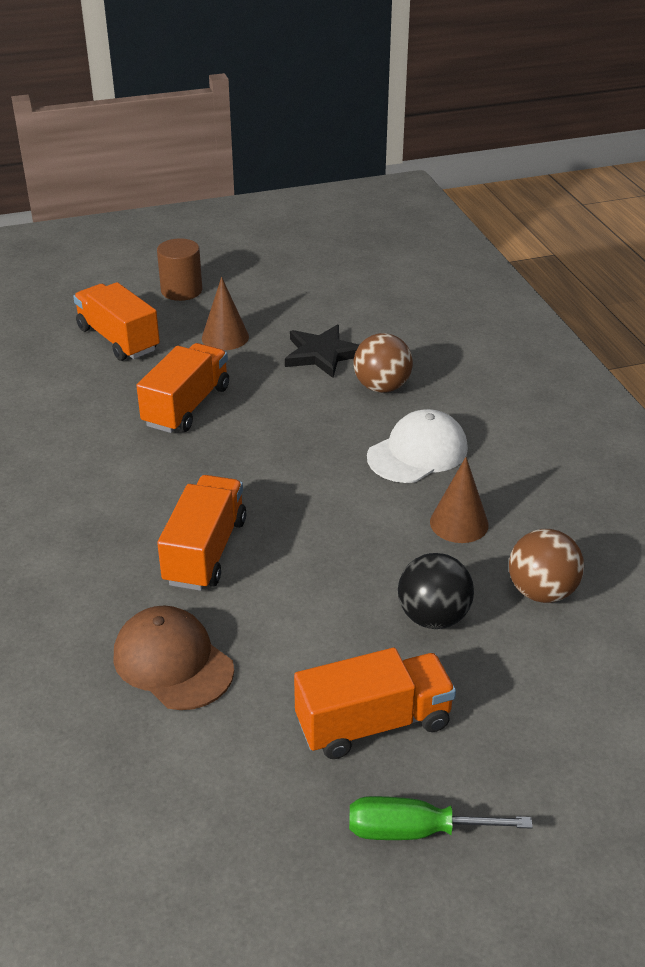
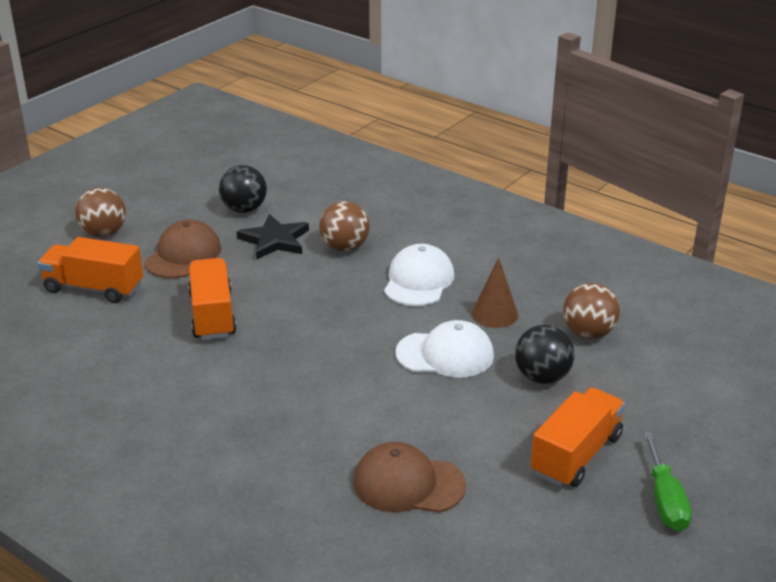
camera: 35 degrees left, 5 degrees down
brown cylinder [157,238,202,301] -> brown ball [75,188,126,237]
orange truck [157,475,246,591] -> none
brown cone [202,277,249,350] -> brown cap [145,220,221,278]
green screwdriver [349,796,533,840] -> green screwdriver turned 60 degrees counterclockwise [643,432,692,531]
none -> black ball [219,165,267,213]
none -> white cap [395,320,494,378]

